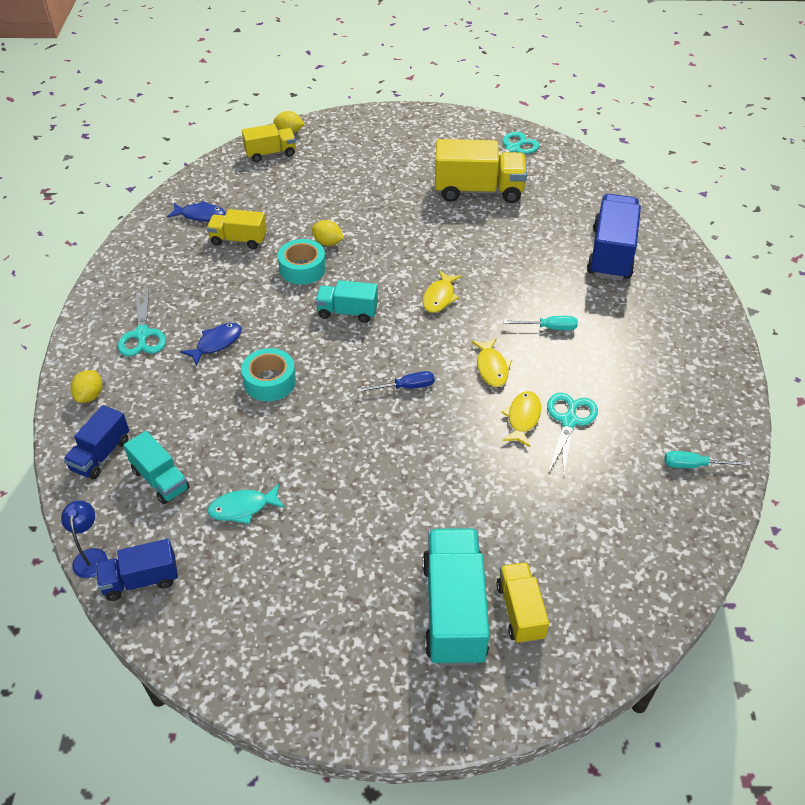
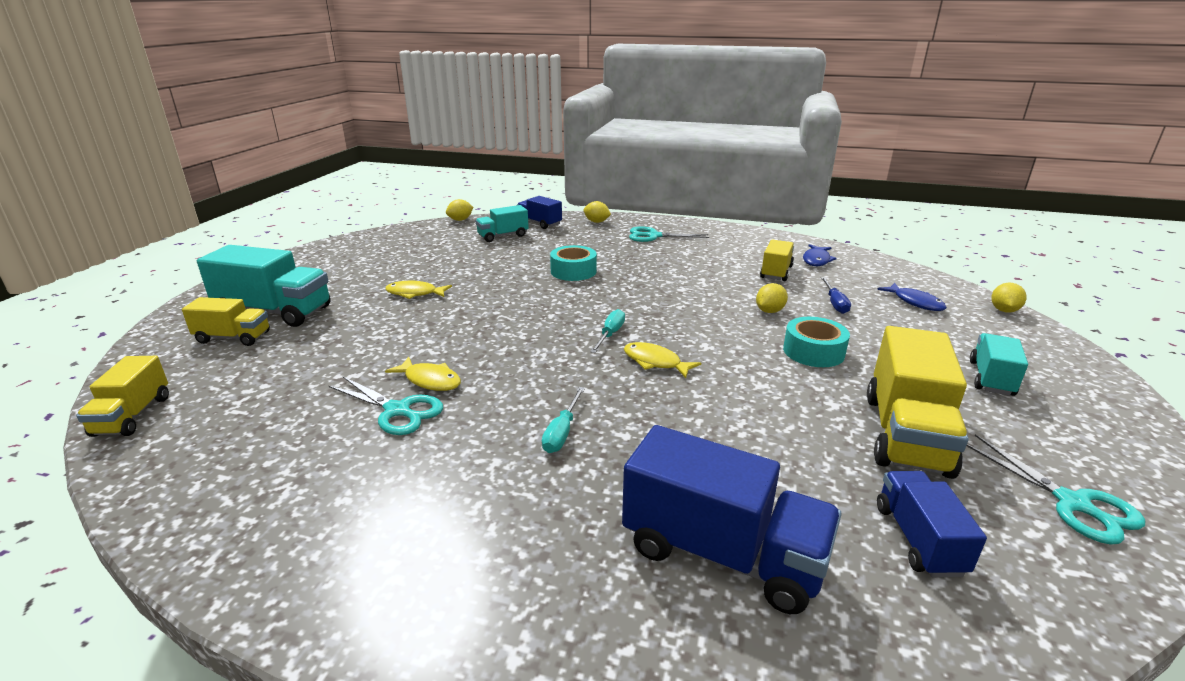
camera: 105 degrees right, 20 degrees down
blue lamp [61,500,108,578] -> yellow lemon [446,199,473,221]
blue truck [96,539,178,601] -> blue truck moved to [877,471,987,578]
blue fish [180,323,242,366] -> blue fish moved to [877,283,947,311]
turquoise fish [207,484,285,524] -> none
yellow truck [242,124,296,162] -> yellow truck moved to [76,356,169,437]
turquoise tape [278,239,326,285] -> turquoise tape moved to [783,317,850,367]
turquoise truck [315,280,378,323] -> turquoise truck moved to [970,333,1028,396]
blue screwdriver [357,371,435,392] -> blue screwdriver moved to [821,277,851,314]
yellow fish [471,338,512,387] -> yellow fish moved to [385,281,452,299]
turquoise screwdriver [665,451,751,468] -> turquoise screwdriver moved to [590,309,625,353]

